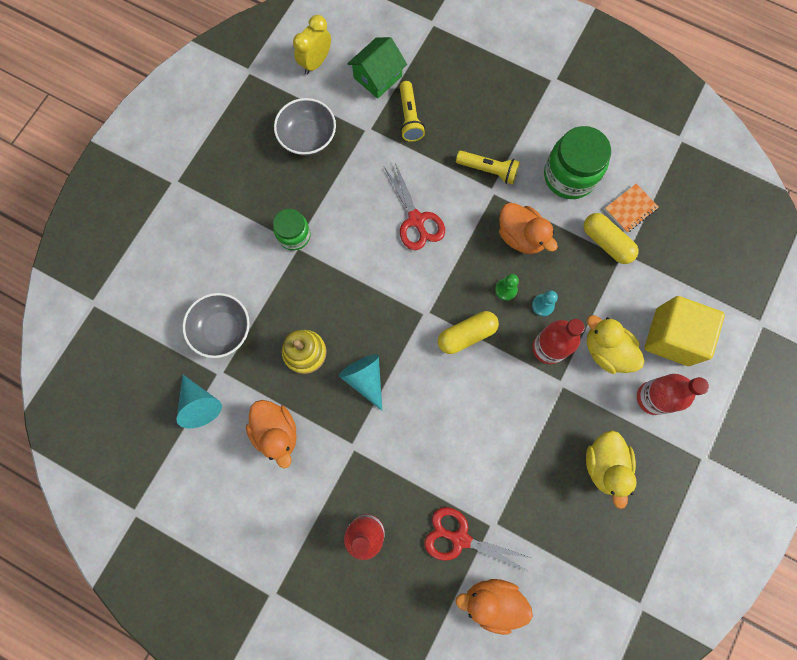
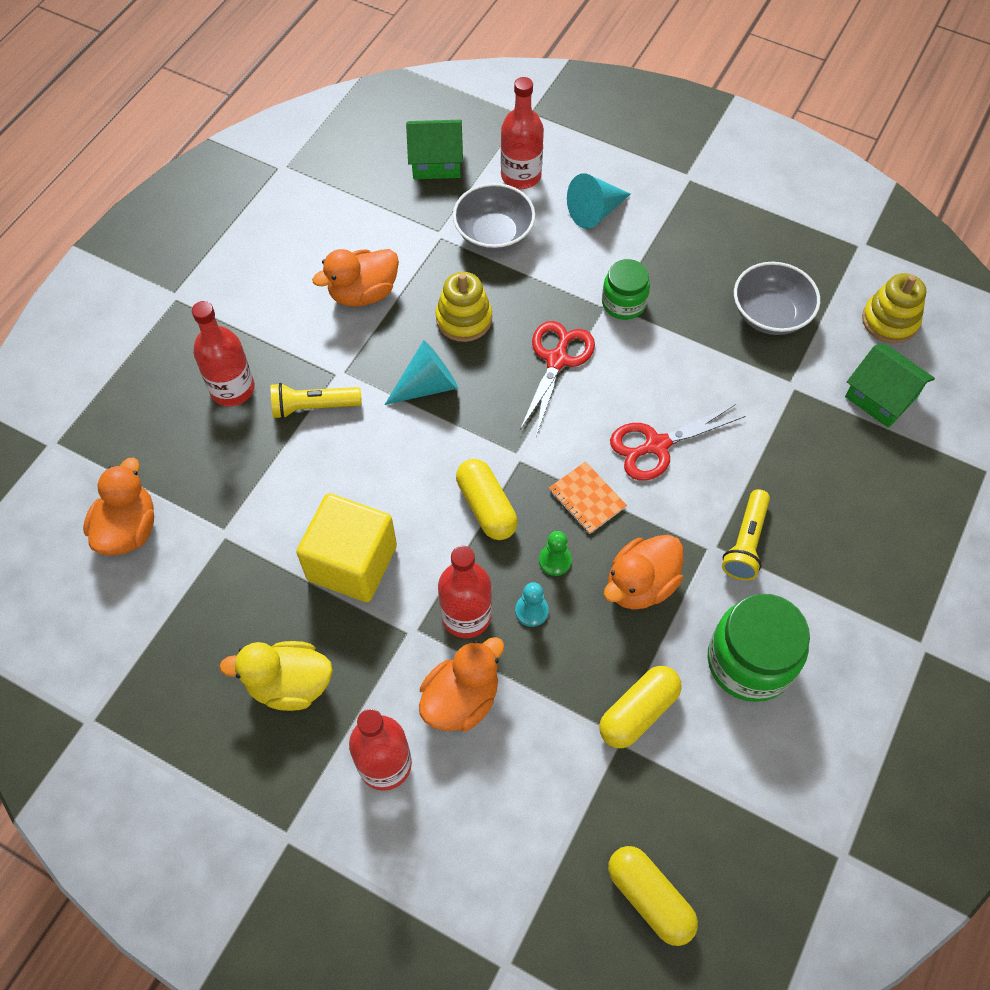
camera: 90 degrees right, 15 degrees down
turquoise cone [176,375,222,429] -> turquoise cone moved to [567,173,630,229]
yellow clock [293,15,331,75] -> yellow stacking toy [862,273,926,343]
yellow flashlight [400,81,425,142] -> yellow flashlight moved to [271,383,362,419]
red scissors [424,507,531,572] -> red scissors moved to [520,321,595,436]
yellow duck [587,315,644,374] -> orange duck [419,637,504,731]
orange notebook [605,183,659,233] -> orange notebook moved to [549,461,627,534]
yellow cube [644,296,725,366] -> yellow cube moved to [296,493,397,602]
none -> green house [406,120,463,179]
none -> red bottle [501,77,544,189]
none -> yellow capsule [608,846,698,946]

